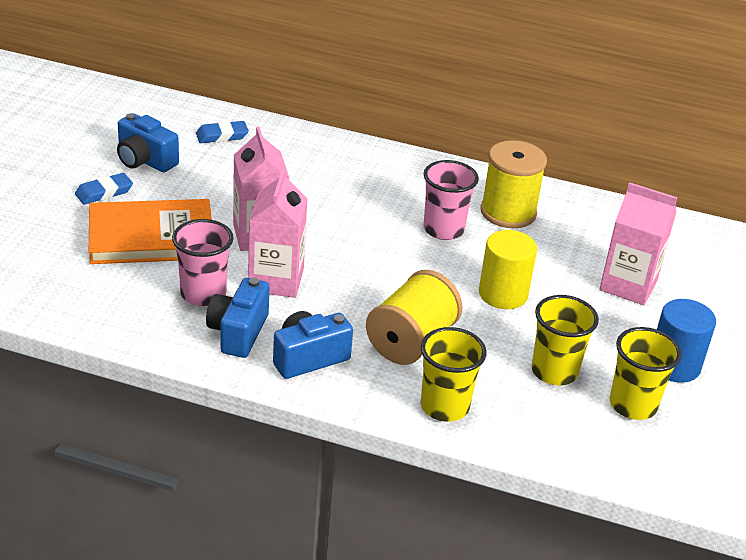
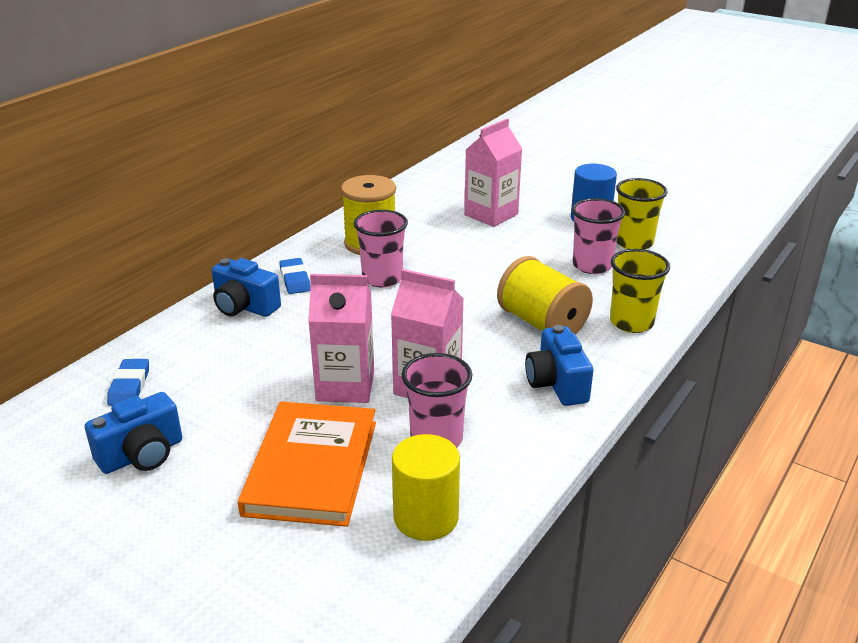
camera: 70 degrees left, 5 degrees down
blue eraser [75,173,133,205] -> blue eraser moved to [279,258,311,294]
blue camera [206,277,270,358] -> blue camera moved to [212,258,281,317]
yellow cylinder [479,230,537,309] -> yellow cylinder moved to [392,434,460,541]
yellow cup [531,295,599,385] -> pink cup [572,198,625,274]

